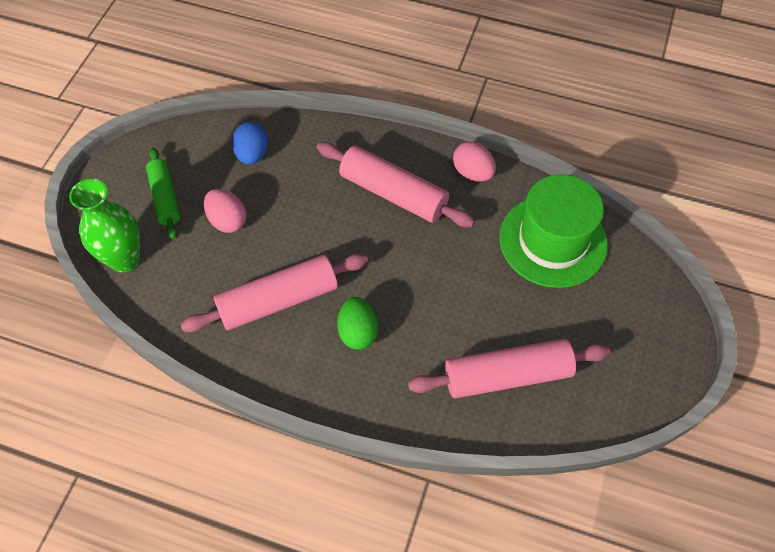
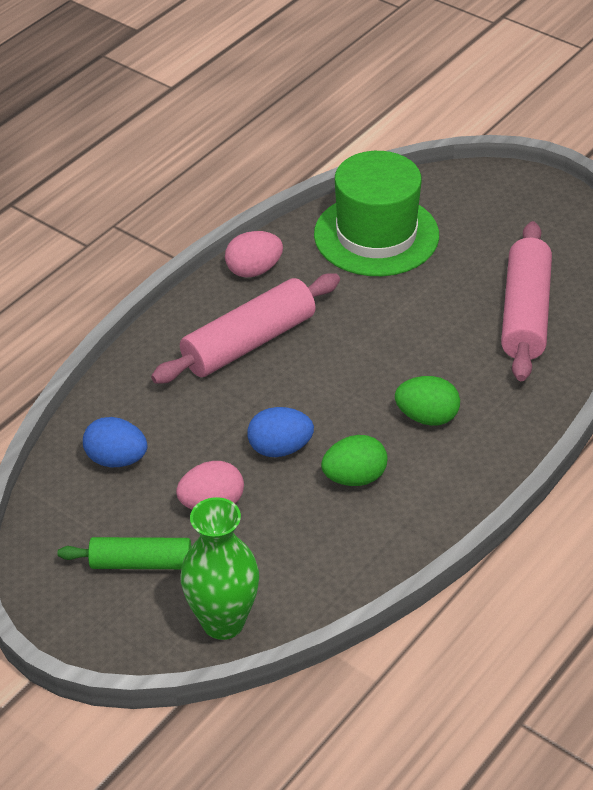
camera: 70 degrees left, 15 degrees down
pink rolling pin [180,254,368,332] -> green egg [321,435,388,486]
none -> blue egg [247,407,314,457]

